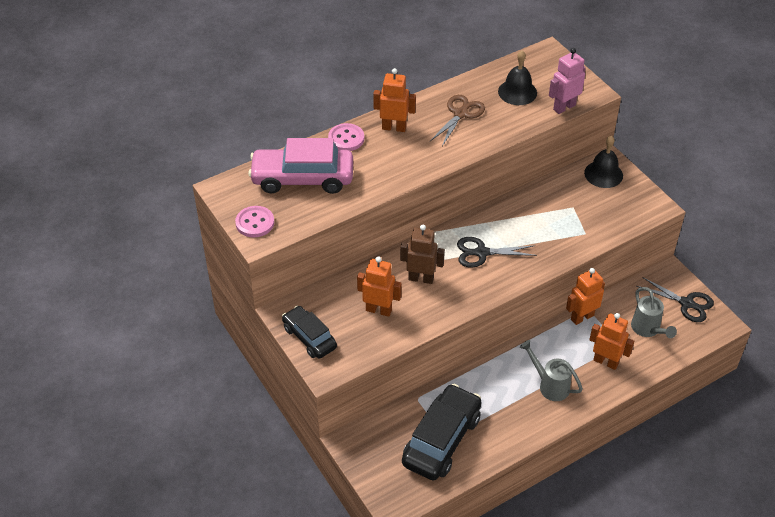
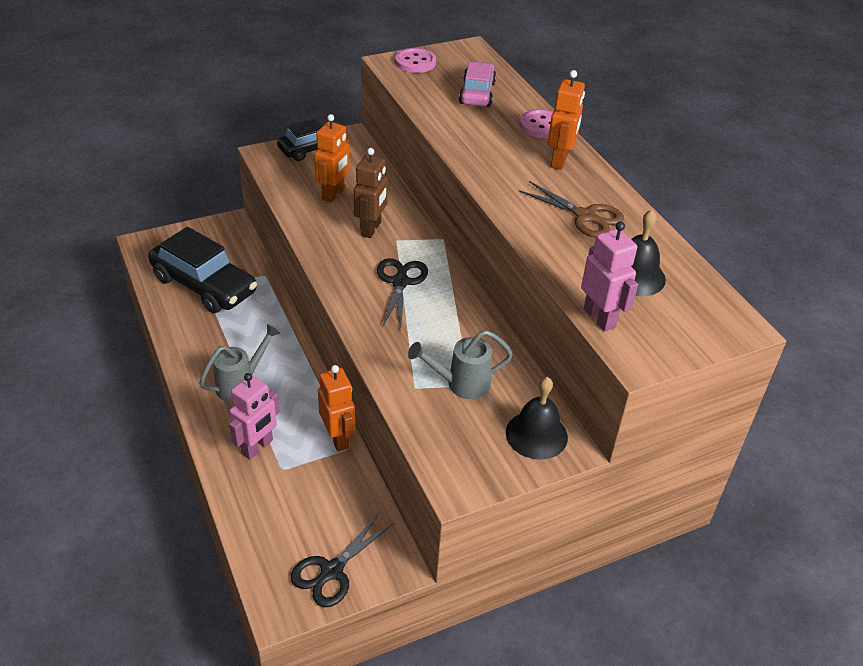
camera: 95 degrees right, 5 degrees down
pink car [248,138,353,194] -> pink car [459,61,496,107], size x0.61
orange robot [589,313,634,370] -> pink robot [229,373,280,459]
grey watering can [631,287,677,338] -> grey watering can moved to [408,330,513,399]

